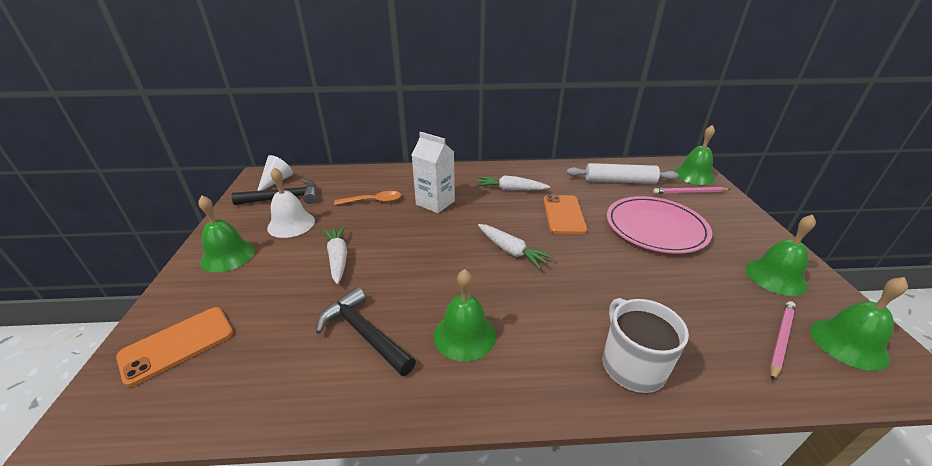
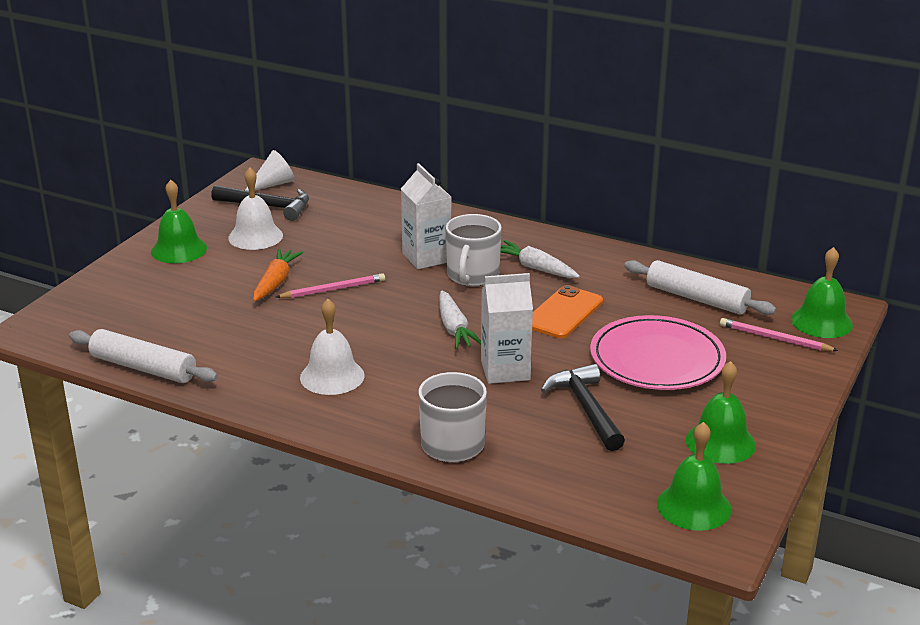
camera: 30 degrees right, 5 degrees down
orange phone [116,307,233,387] -> none
black hammer [316,287,416,376] -> black hammer moved to [541,364,625,451]
white carrot [323,225,347,284] -> orange carrot [253,249,303,302]
orange spoon [334,191,401,205] -> none
green bell [434,269,496,362] -> white bell [300,299,364,395]
pink pencil [770,301,796,381] -> pink pencil moved to [276,273,385,298]
none -> white rolling pin [69,329,218,383]
none -> white mug [446,214,502,286]
none -> white carton [481,273,533,384]

